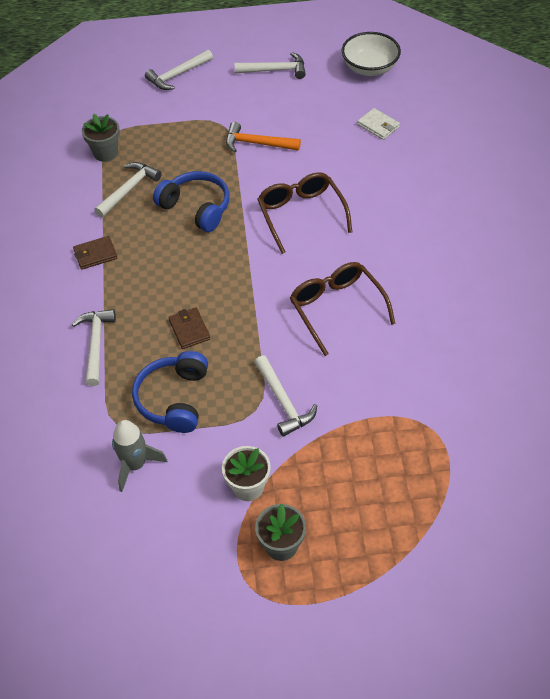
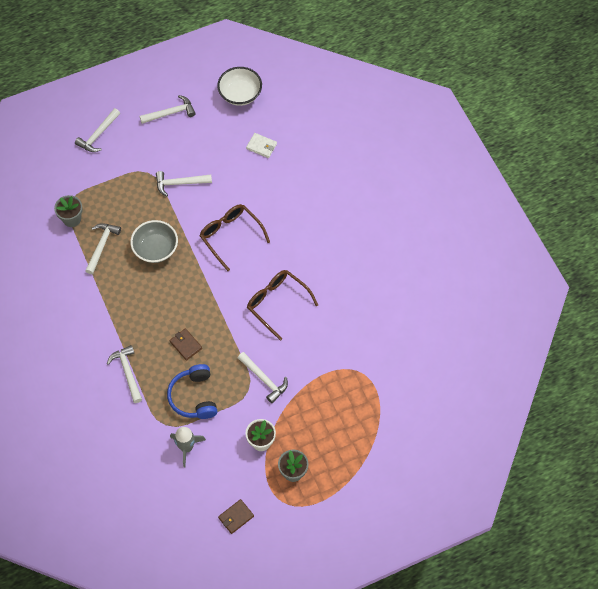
camera: 20 degrees left, 10 degrees up
brown wallet [73,236,117,270] -> brown wallet moved to [218,499,254,534]
blue headphones [153,171,229,232] -> grey bowl [130,220,178,263]
orange hammer [226,122,301,152] -> white hammer [156,171,212,196]

